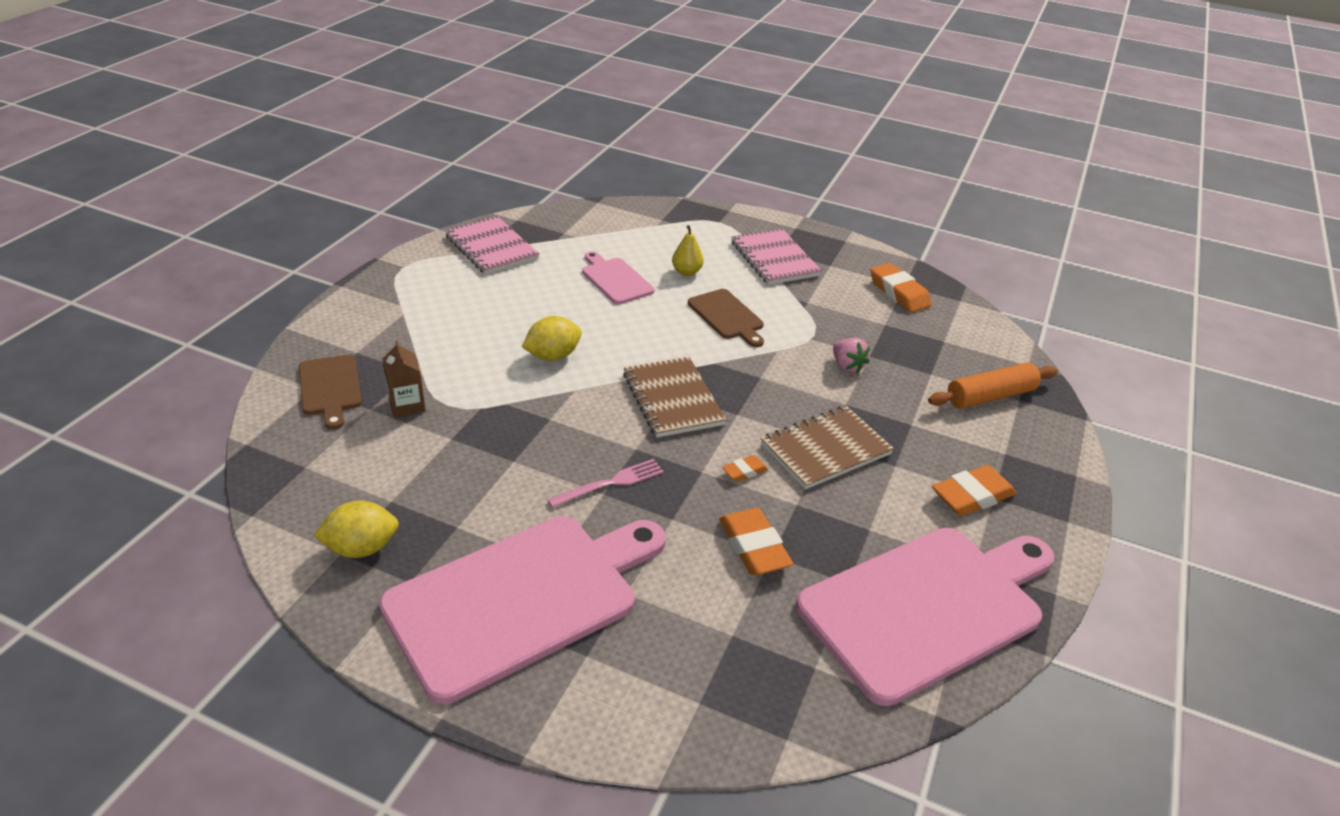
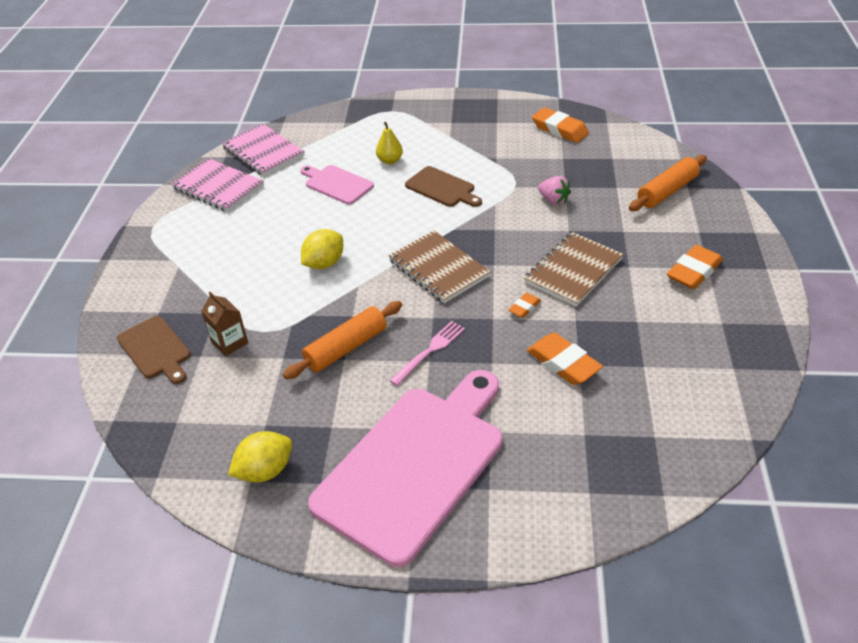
camera: 15 degrees left, 5 degrees up
pink notebook [731,229,822,285] -> pink notebook moved to [222,124,305,176]
pink cutting board [796,528,1055,706] -> none
none -> orange rolling pin [283,301,402,379]

